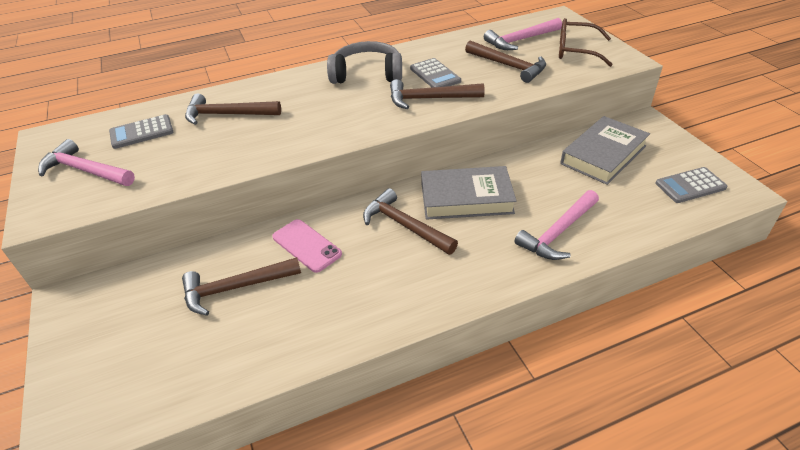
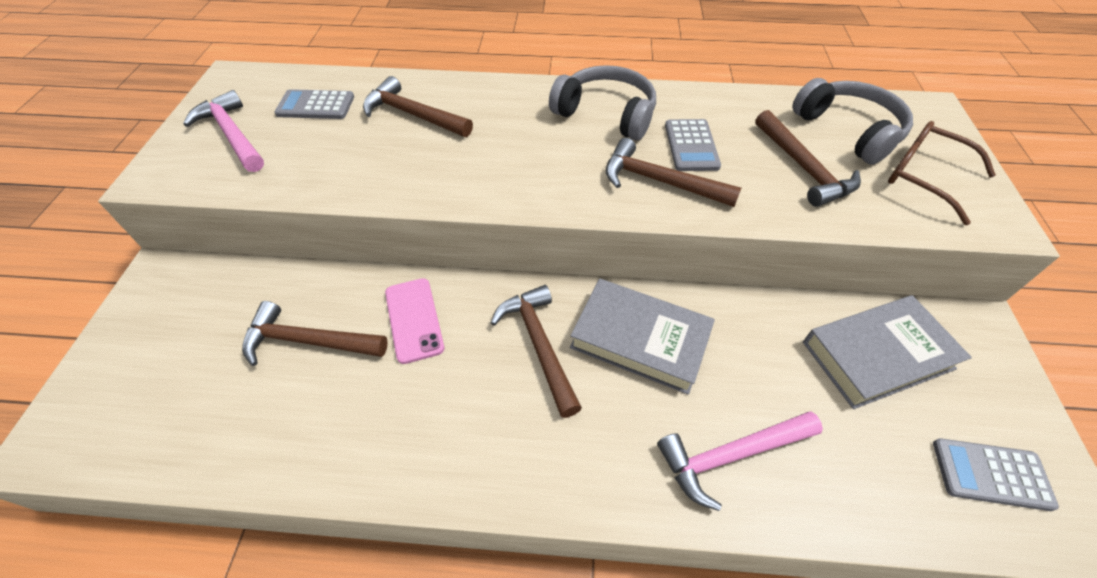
camera: 25 degrees right, 10 degrees up
pink hammer [484,18,562,50] -> grey headphones [792,78,913,165]

